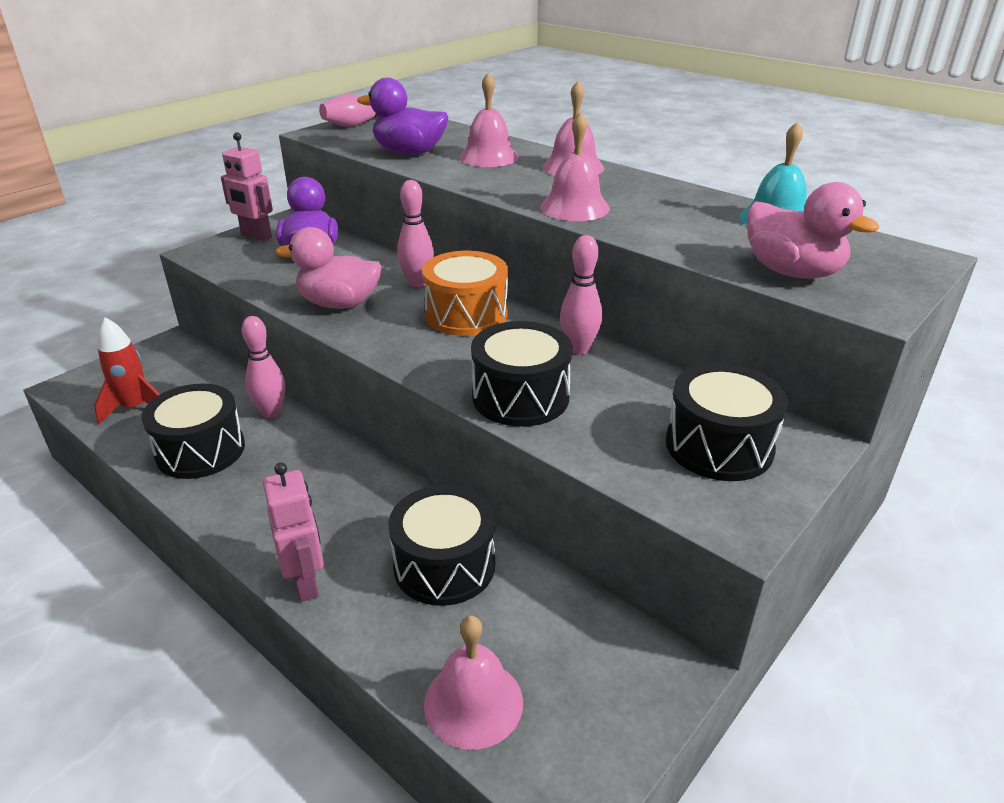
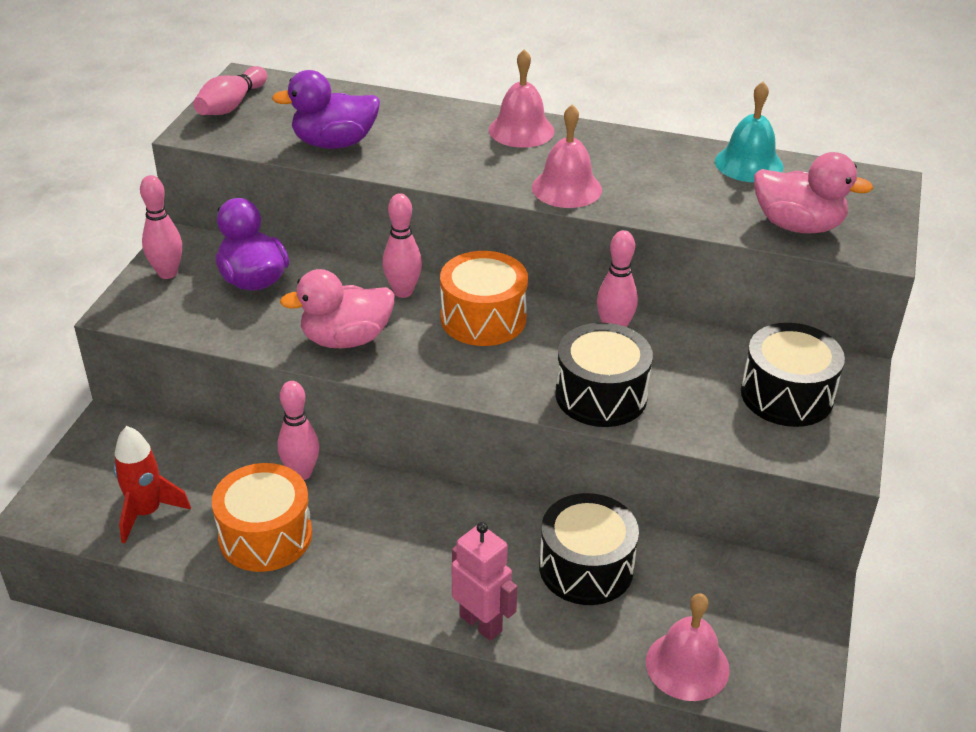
camera: 25 degrees left, 5 degrees up
black drum [141,383,245,479] -> orange drum [212,463,312,572]
pink robot [221,132,273,241] -> pink bowling pin [140,175,182,279]
pink bell [459,73,519,167] -> none

